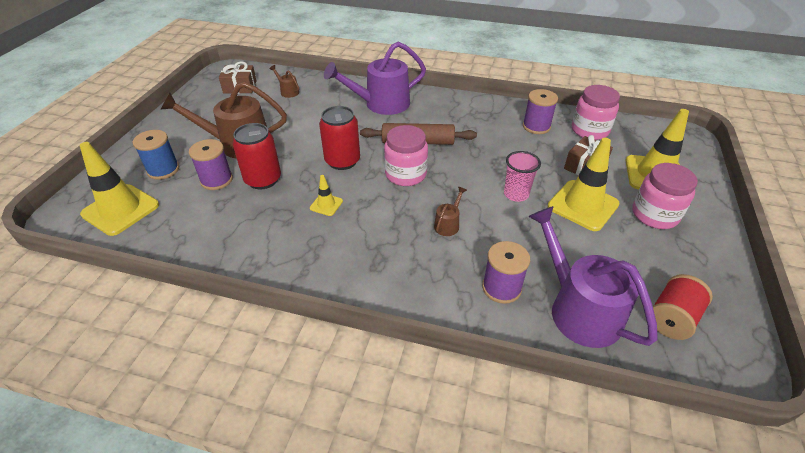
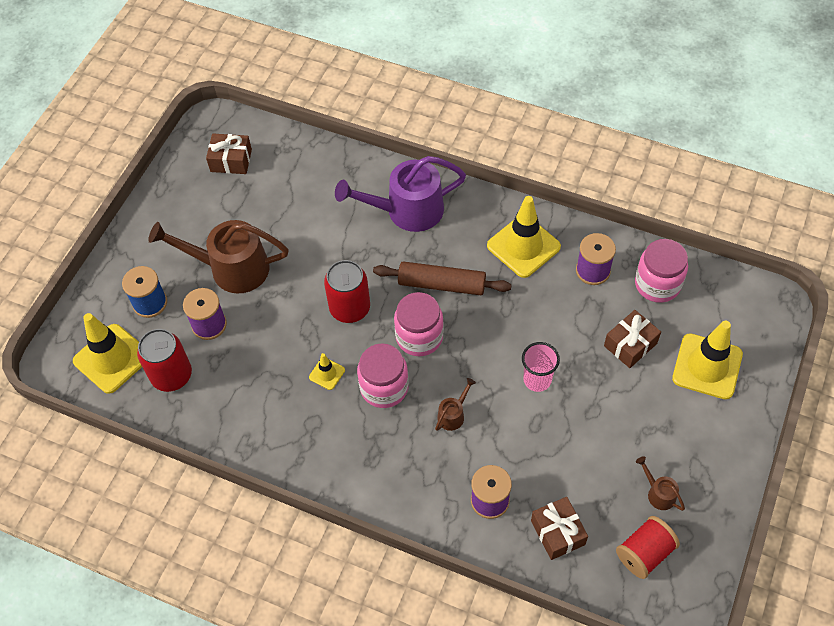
camera: 10 degrees right, 15 degrees up
red can [233,123,281,189] -> red can moved to [137,329,192,392]
brown watering can [269,65,299,98] -> brown watering can moved to [636,456,685,511]
purple watering can [528,206,658,348] -> brown gift [531,497,588,560]
yellow traffic cone [548,138,620,231] -> yellow traffic cone moved to [487,196,561,278]
pink jar [632,163,698,229] -> pink jar moved to [357,344,409,408]

